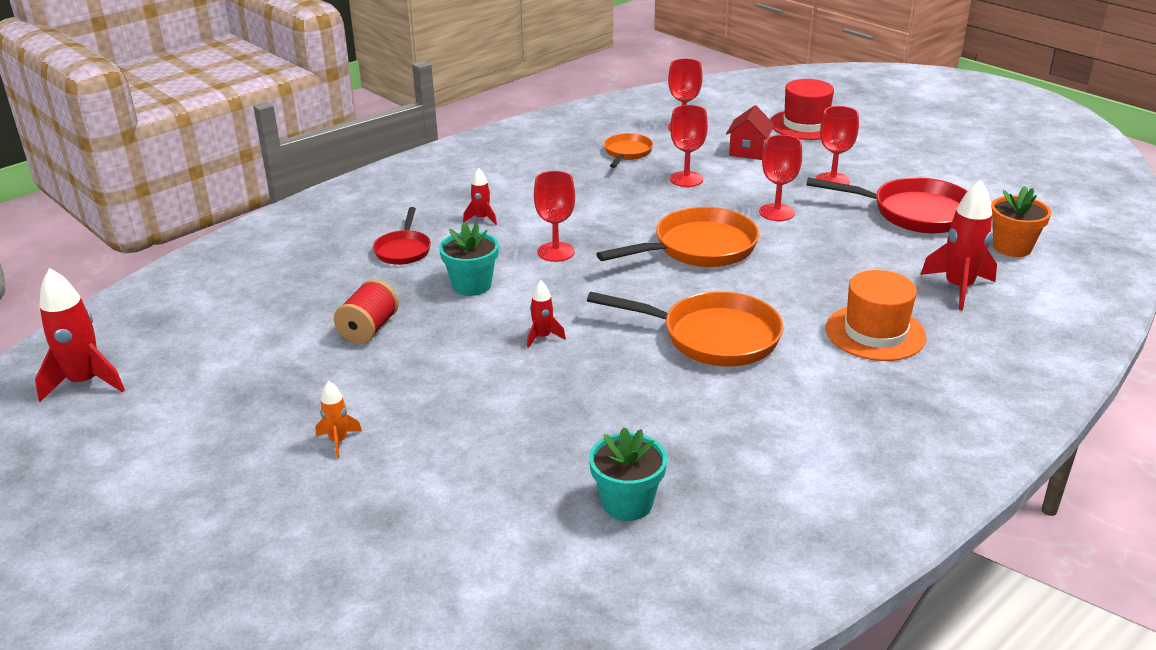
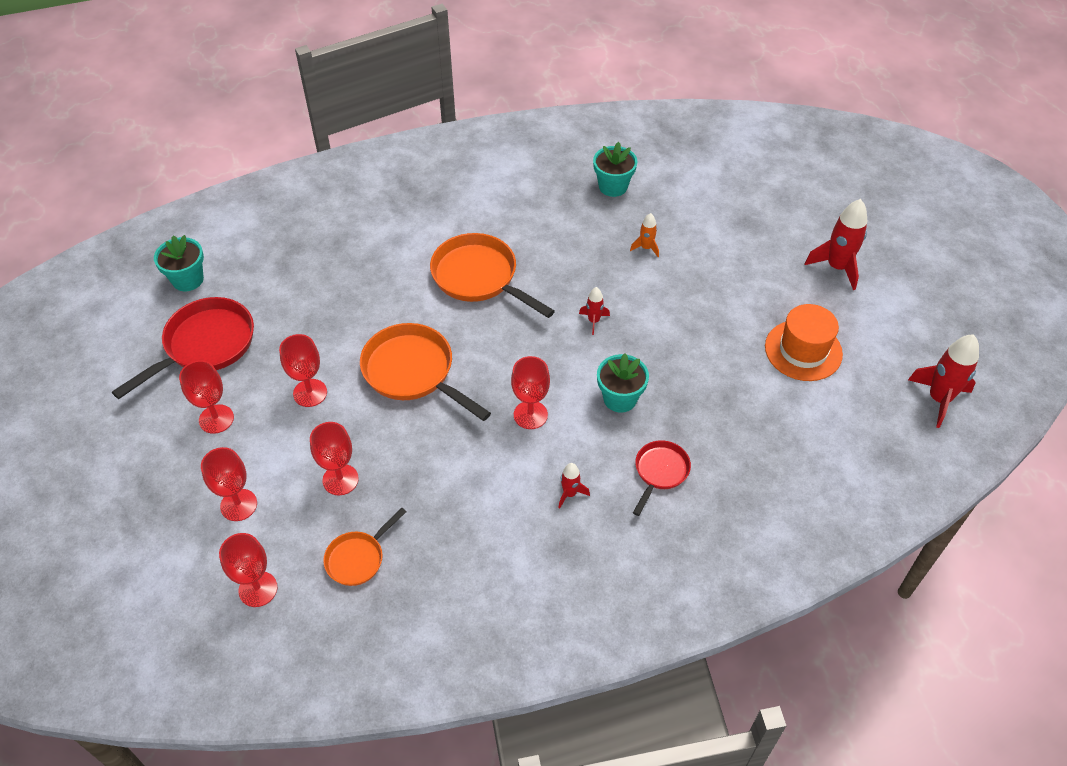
camera: 155 degrees left, 20 degrees up
orange rocket [315,381,362,458] -> orange rocket moved to [630,213,659,257]
red spool [334,279,399,344] -> none
orange pan [597,207,759,267] -> orange pan turned 45 degrees clockwise [360,323,491,421]
red house [726,105,775,160] -> red goblet [201,447,257,521]
red hat [771,79,834,140] -> none
red pan [807,177,967,233] -> red pan turned 90 degrees clockwise [112,297,254,399]
orange hat [826,270,926,361] -> orange hat moved to [765,304,843,381]
red rocket [920,180,997,310] -> red rocket moved to [805,199,867,290]
orange flower pot [991,186,1051,257] -> turquoise flower pot [154,235,204,291]

